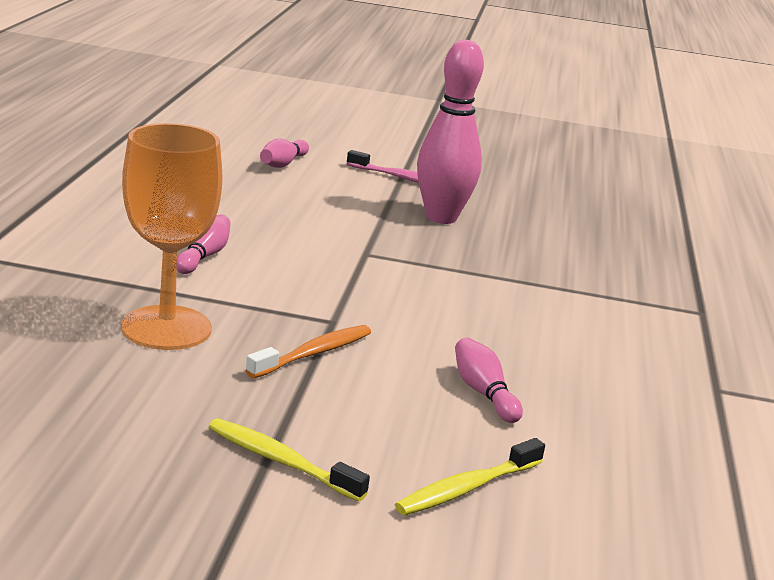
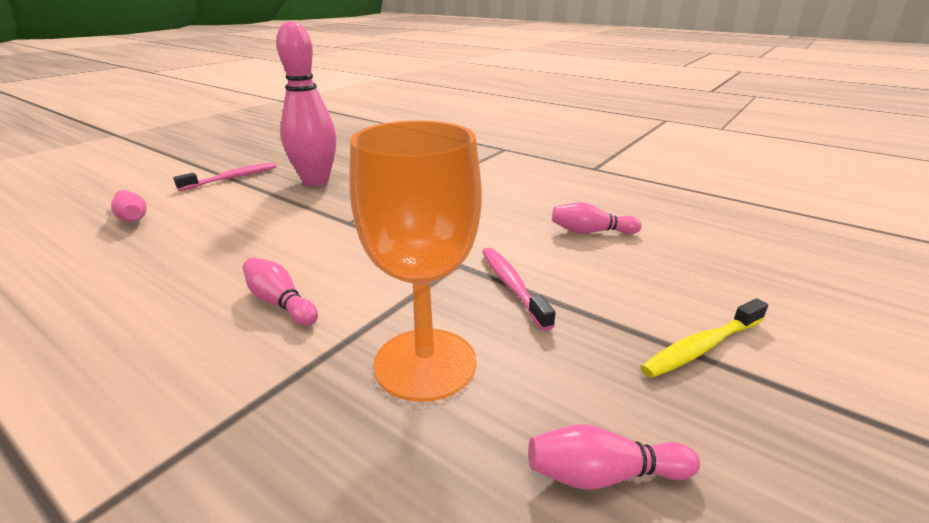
camera: 60 degrees left, 5 degrees up
orange toothbrush [245,325,371,378] -> pink toothbrush [482,247,556,331]
yellow toothbrush [395,438,545,516] -> none
none -> pink bowling pin [528,424,700,490]

